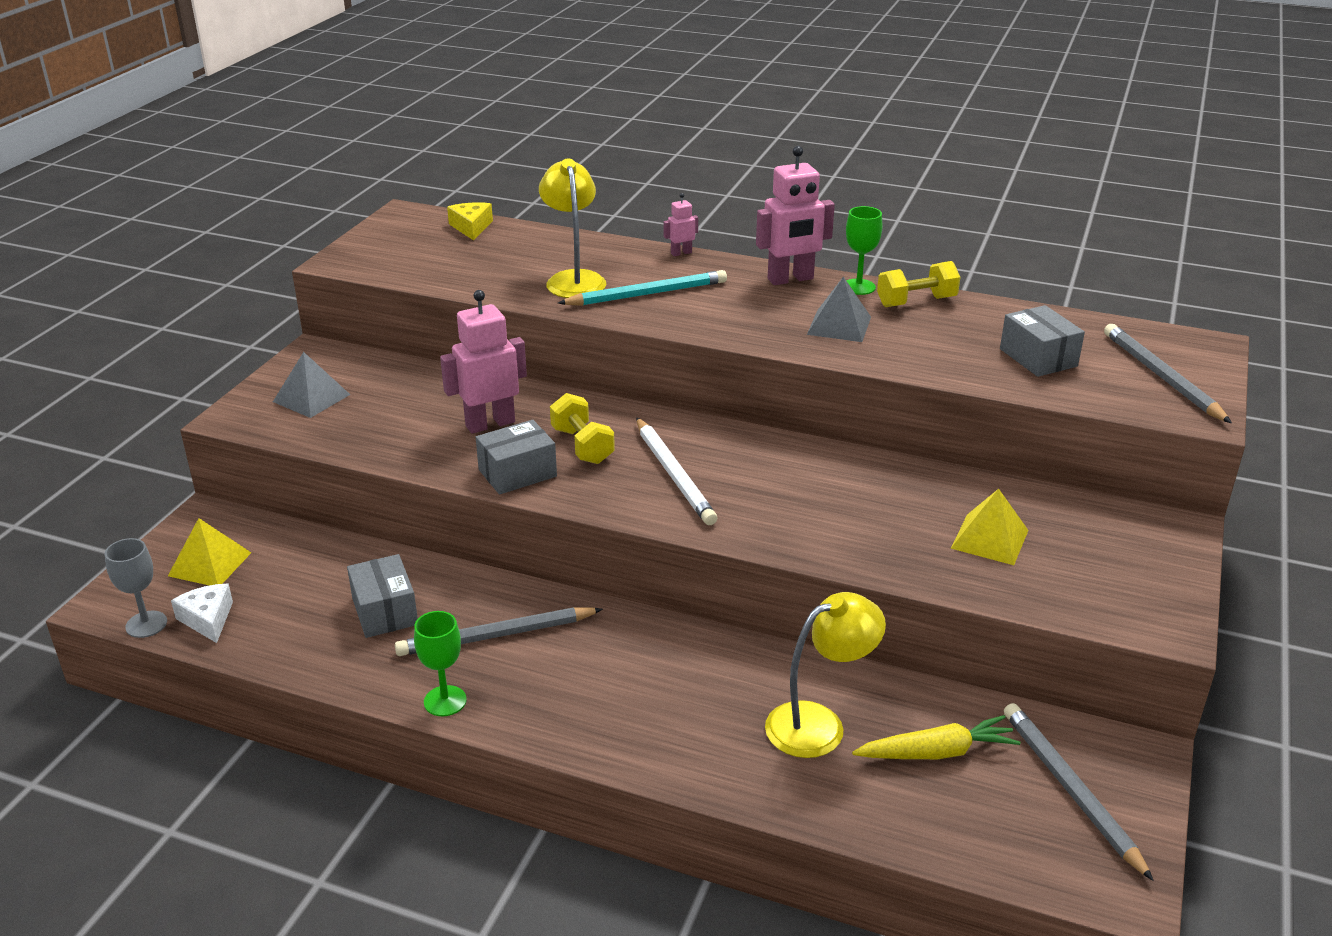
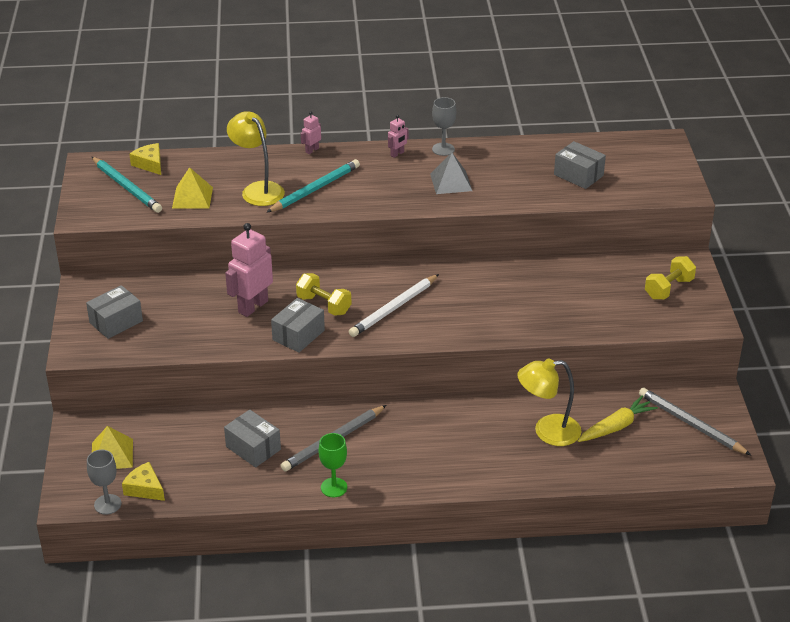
camera: 25 degrees left, 5 degrees up
white cheese [171,584,233,643] -> yellow cheese [122,462,165,501]
grey pyramid [273,352,350,418] -> grey box [86,285,143,339]
white pencil [636,417,717,525] -> white pencil turned 90 degrees clockwise [349,274,439,337]
pink robot [756,146,835,285] -> pink robot [388,115,409,158], size x0.48
yellow lamp [765,592,886,758] -> yellow lamp turned 135 degrees counterclockwise [517,358,582,446]
green goblet [846,206,882,295] -> grey goblet [432,97,456,156]
yellow dumbbell [877,261,960,307] -> yellow dumbbell moved to [645,256,696,300]
yellow pyramid [951,489,1028,565] -> yellow pyramid moved to [172,167,213,209]
grey pencil [1104,324,1232,423] -> none
none -> turquoise pencil [92,157,162,213]

